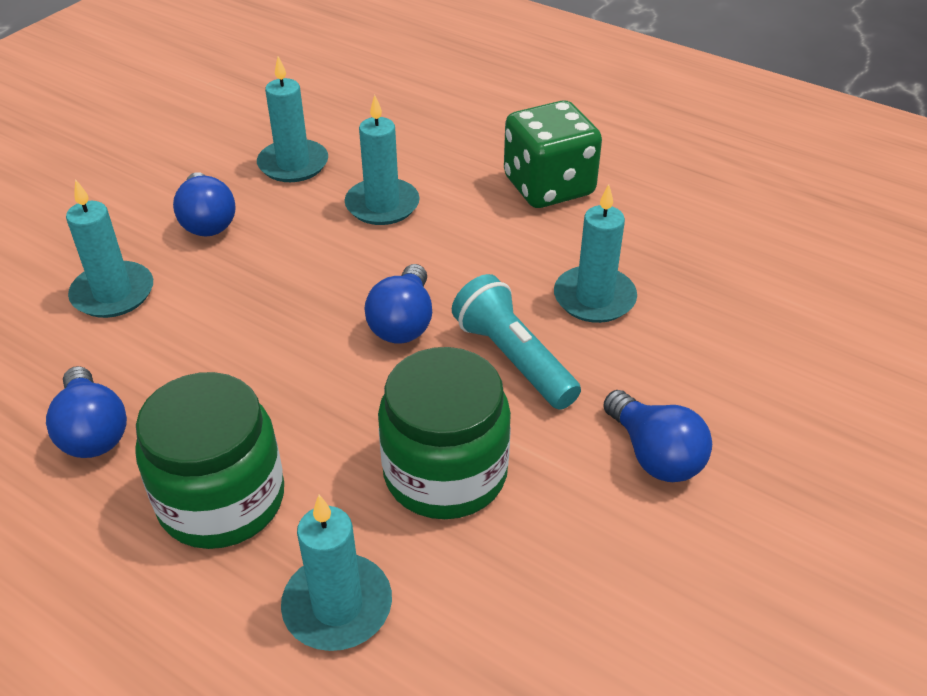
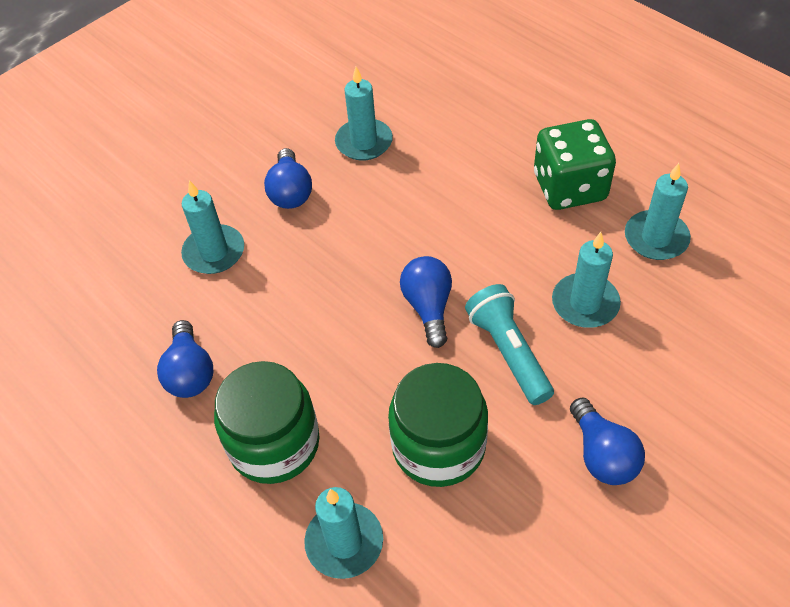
camera: 15 degrees right, 10 degrees up
turquoise candle [345,95,420,225] -> turquoise candle moved to [625,163,691,260]
blue light bulb [364,264,432,344] -> blue light bulb turned 150 degrees clockwise [400,256,452,348]

